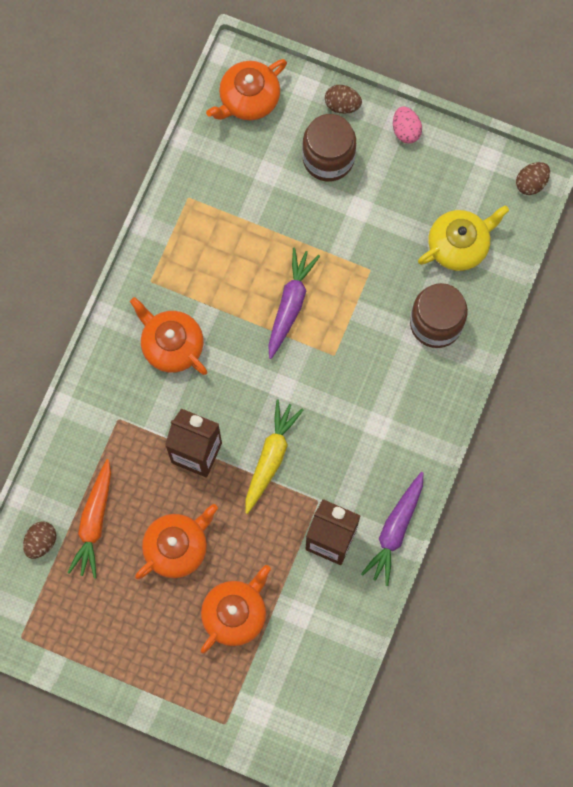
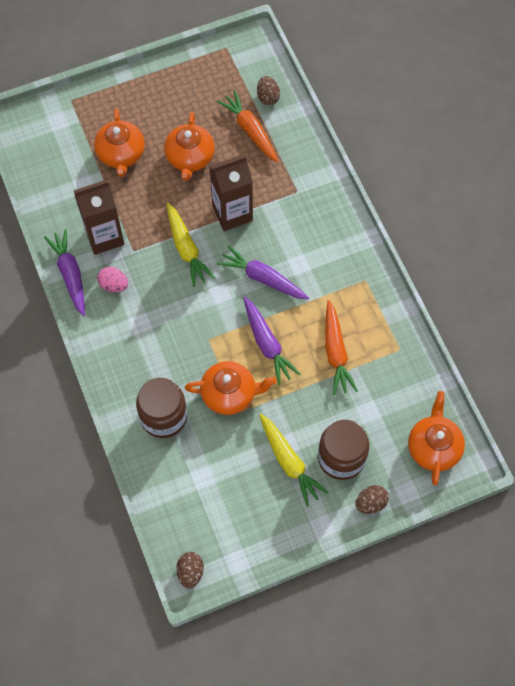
camera: 135 degrees right, 10 degrees down
orange teapot [130,297,208,375] -> orange teapot moved to [185,361,277,415]
pink egg [393,106,422,144] -> pink egg moved to [97,267,128,292]
yellow teapot [418,205,509,271] -> none
none -> purple carrot [217,245,309,299]
none -> yellow carrot [259,414,328,506]
none -> orange carrot [326,300,358,395]

